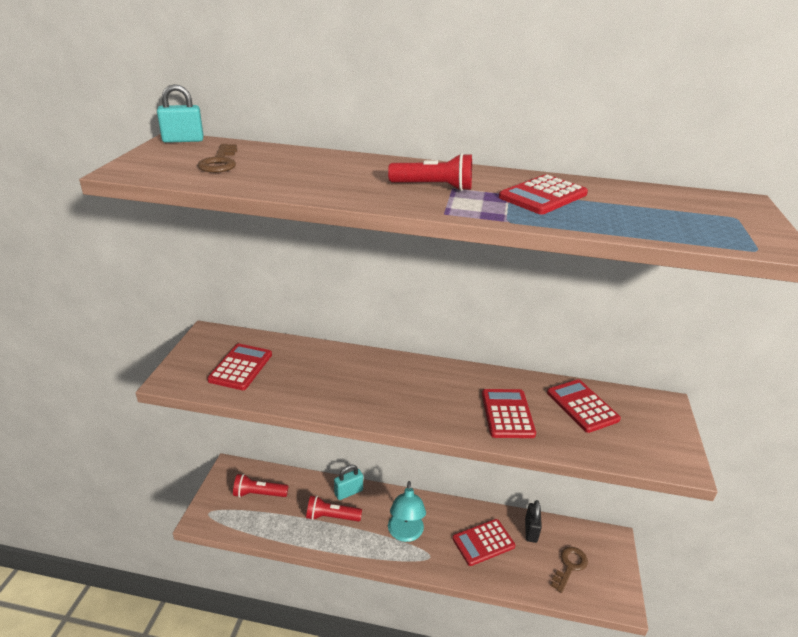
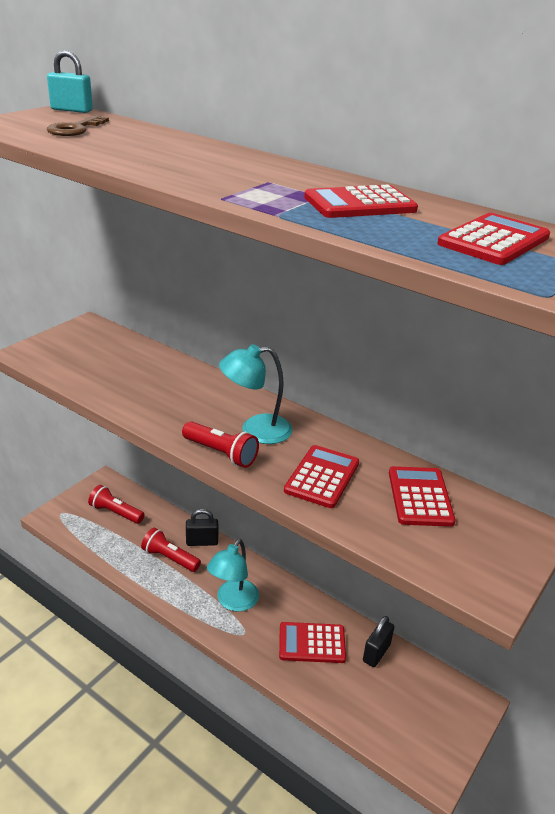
camera: 25 degrees right, 0 degrees up
red calculator [207,343,272,390] -> red calculator moved to [437,213,550,265]
turquoise padlock [334,465,363,500] -> black padlock [186,509,218,546]
red flashlight [388,153,472,191] -> red flashlight moved to [182,421,259,468]
brown key [550,547,588,593] -> none
none -> turquoise lamp [219,344,293,444]

